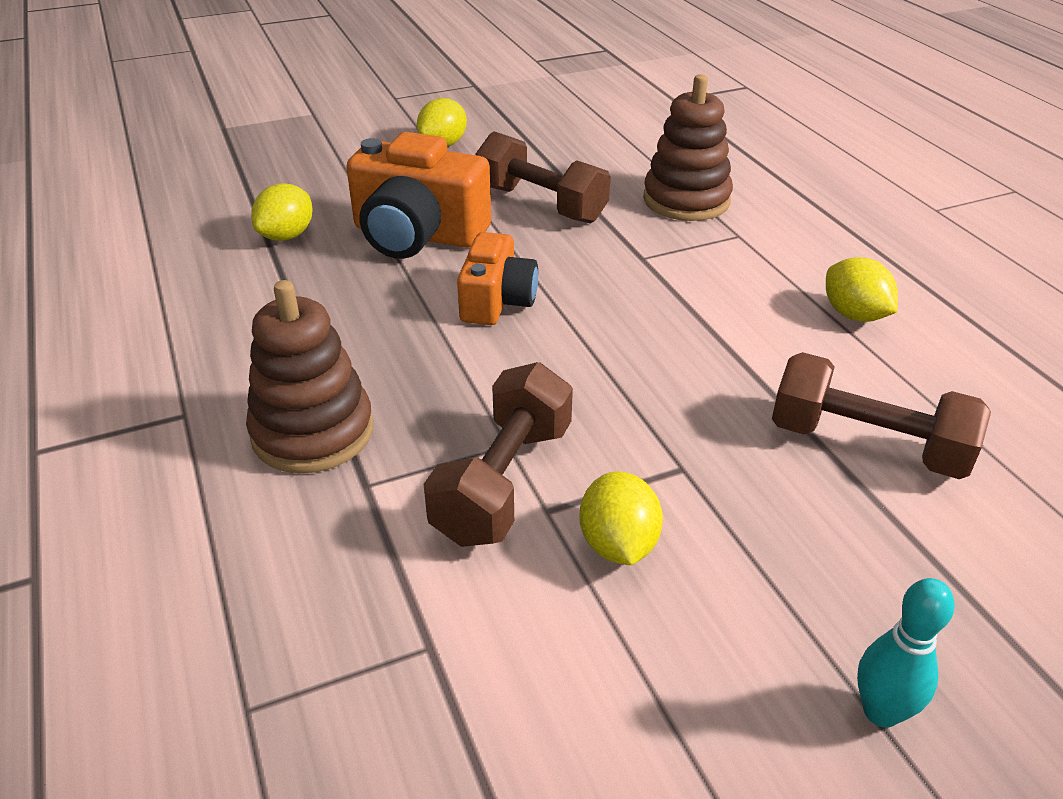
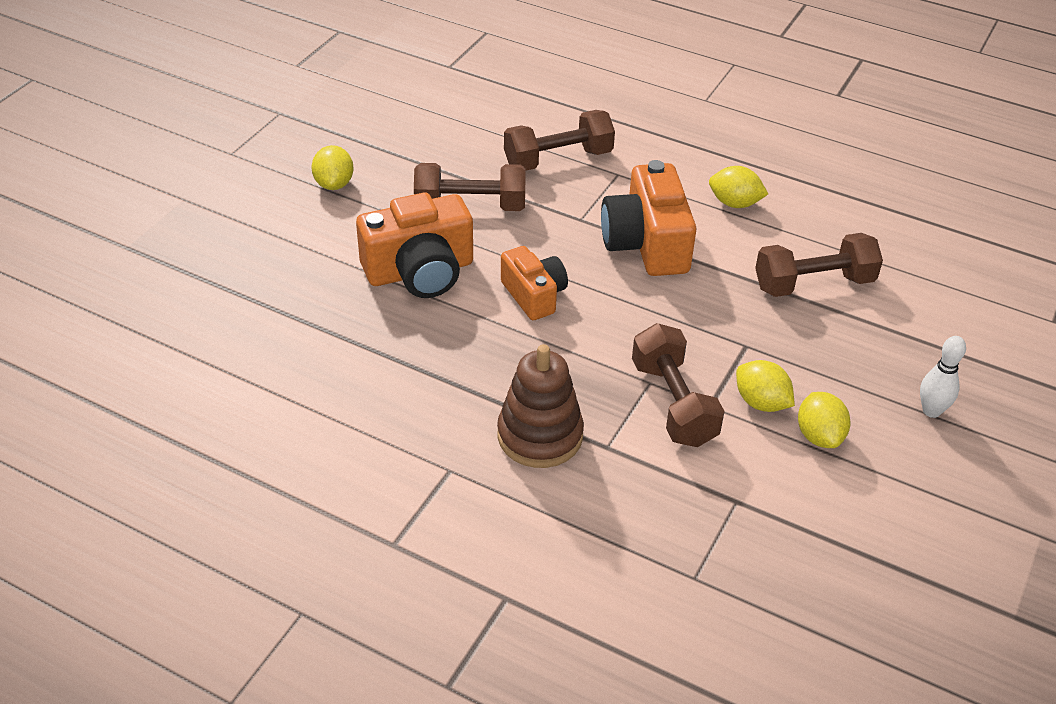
camera: 40 degrees left, 5 degrees up
yellow lemon [251,183,313,241] -> yellow lemon moved to [798,392,850,448]
brown stacking toy [643,74,733,221] -> brown dumbbell [504,110,615,170]
turquoise bowling pin [857,578,955,728] -> white bowling pin [920,336,966,418]
none -> orange camera [601,160,696,276]

